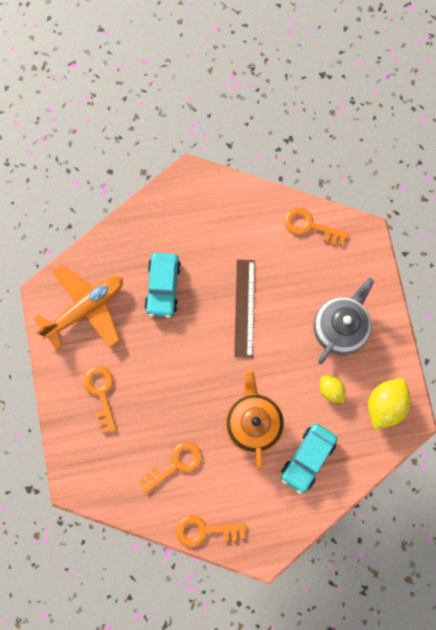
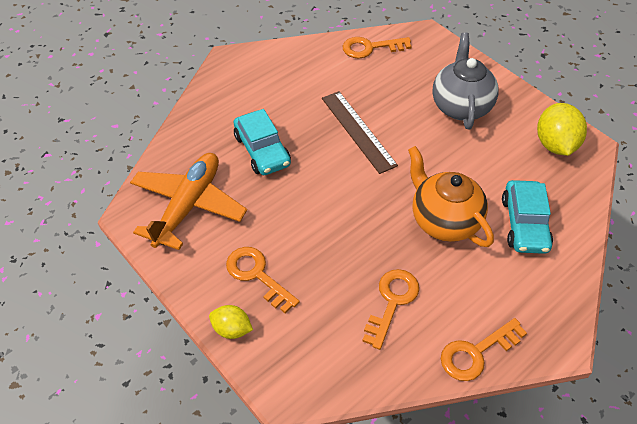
camera: 30 degrees left, 25 degrees down
yellow lemon [320,376,345,403] -> yellow lemon moved to [209,305,253,339]

